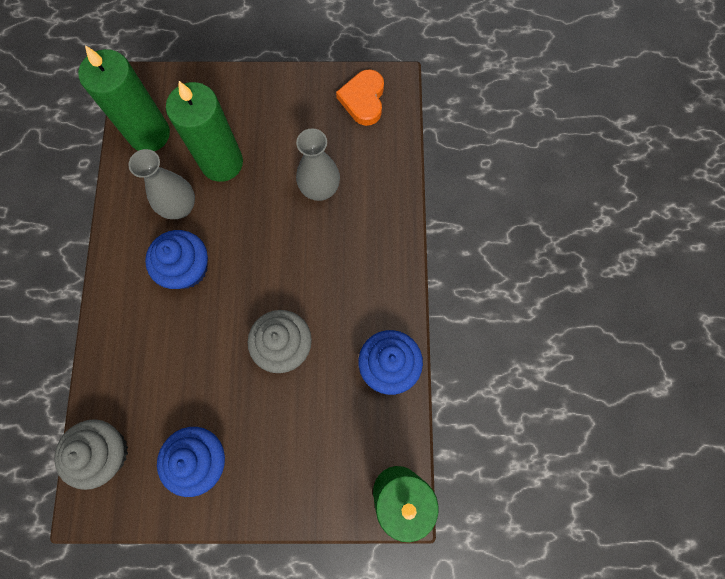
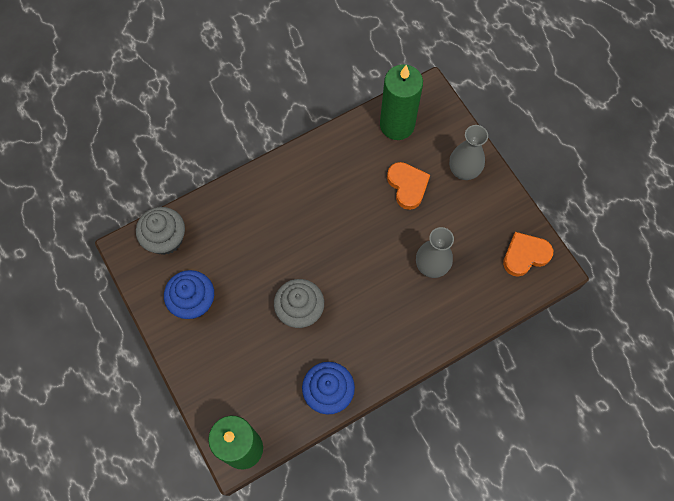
camera: 60 degrees right, 5 degrees down
grey vase [128,149,195,219] -> grey vase moved to [449,125,488,180]
blue cupcake [145,230,208,289] -> none
green candle [166,81,243,182] -> orange heart [387,162,430,210]

